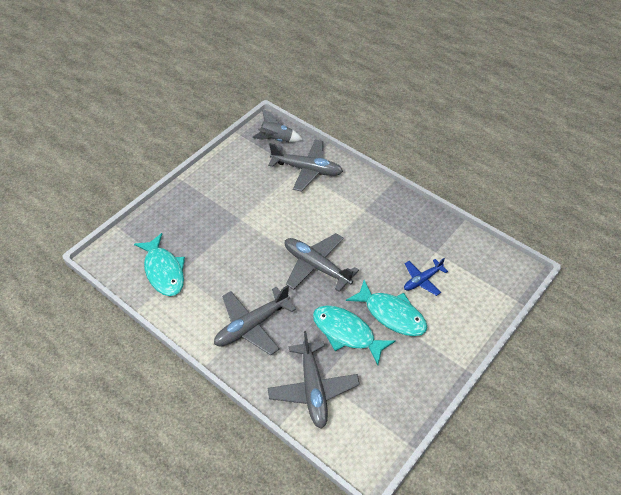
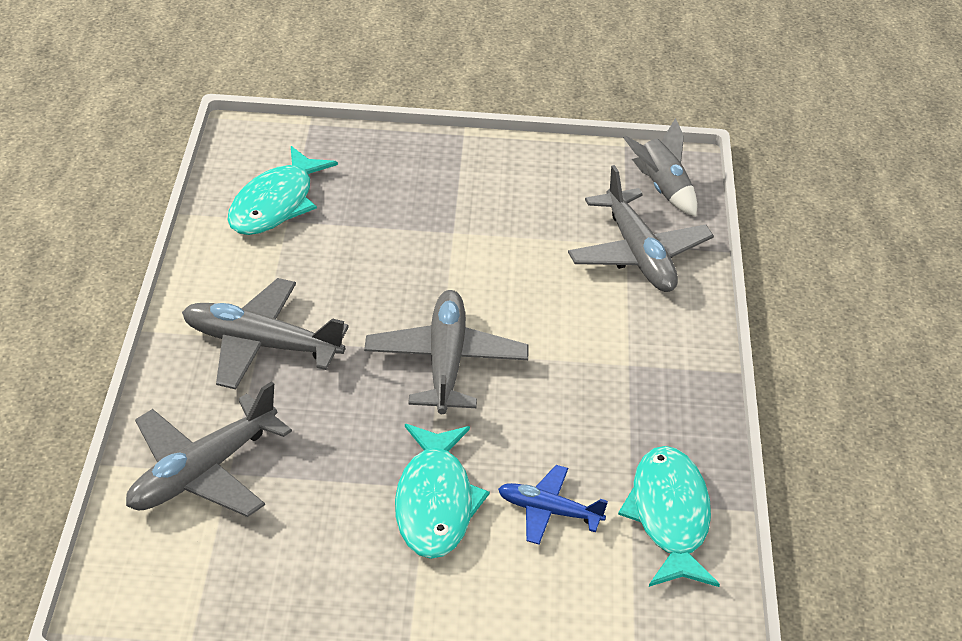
camera: 50 degrees right, 10 degrees down
turquoise fish [313,305,396,365] -> turquoise fish moved to [618,446,720,587]

